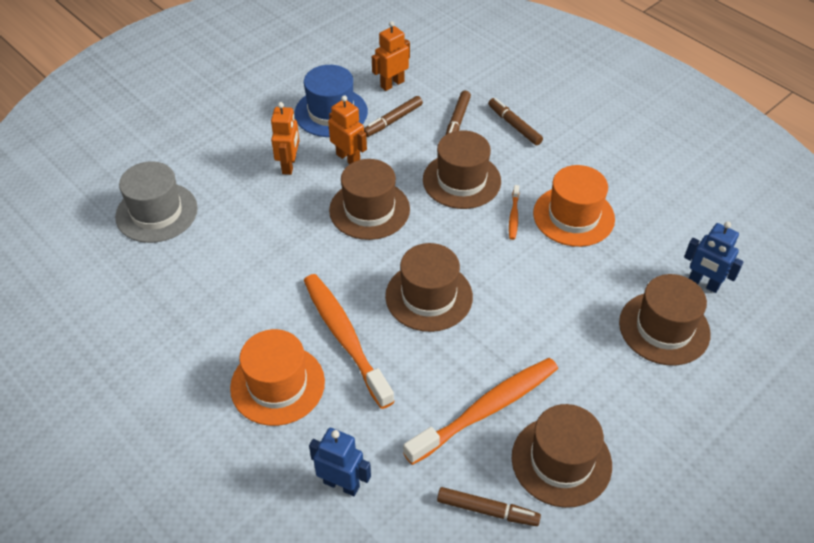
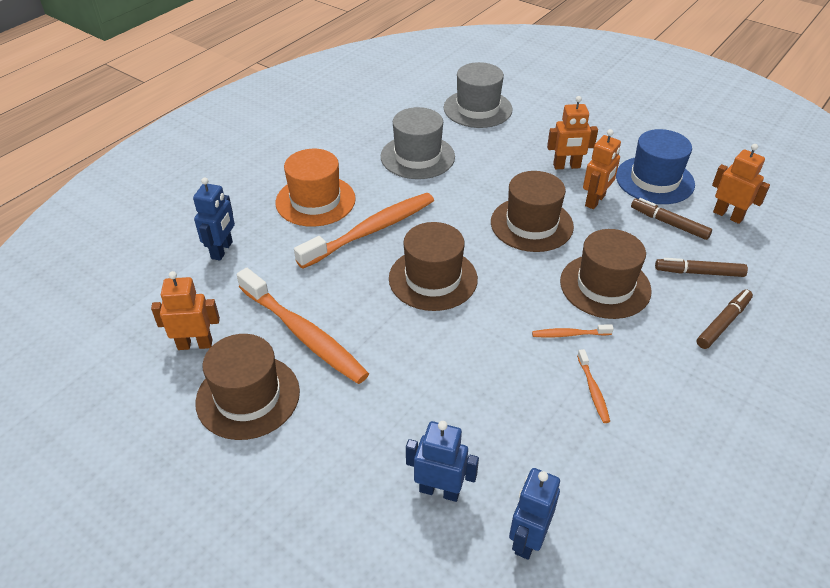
camera: 80 degrees right, 5 degrees down
brown marker [437,487,541,526] -> orange robot [151,271,220,350]
orange hat [533,165,615,247] -> orange toothbrush [577,349,610,423]
brown hat [619,274,711,366] -> blue robot [406,421,479,502]
none -> grey hat [381,107,455,179]

